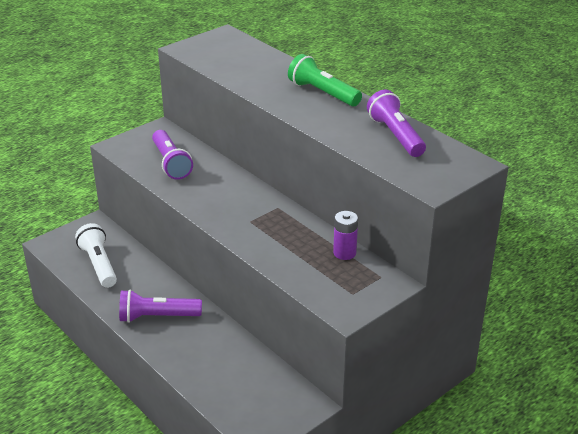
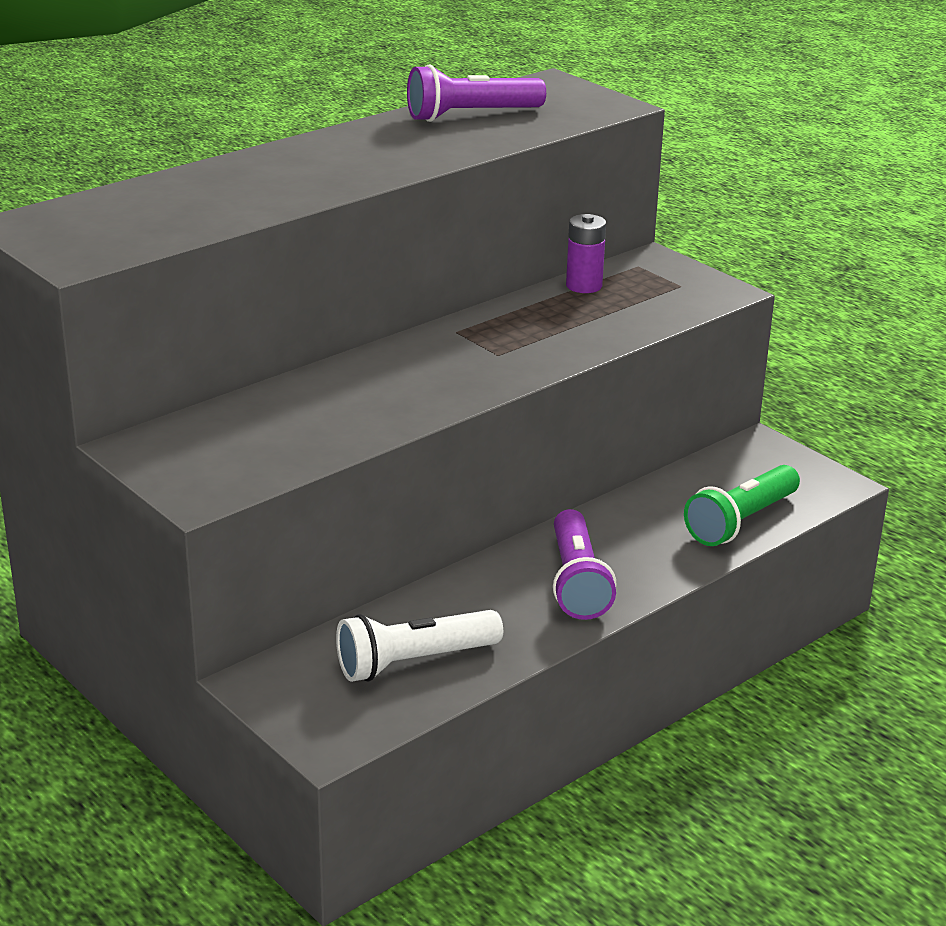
camera: 90 degrees left, 5 degrees down
purple flashlight [152,130,193,180] -> none
green flashlight [288,54,362,106] -> green flashlight moved to [684,465,800,546]

